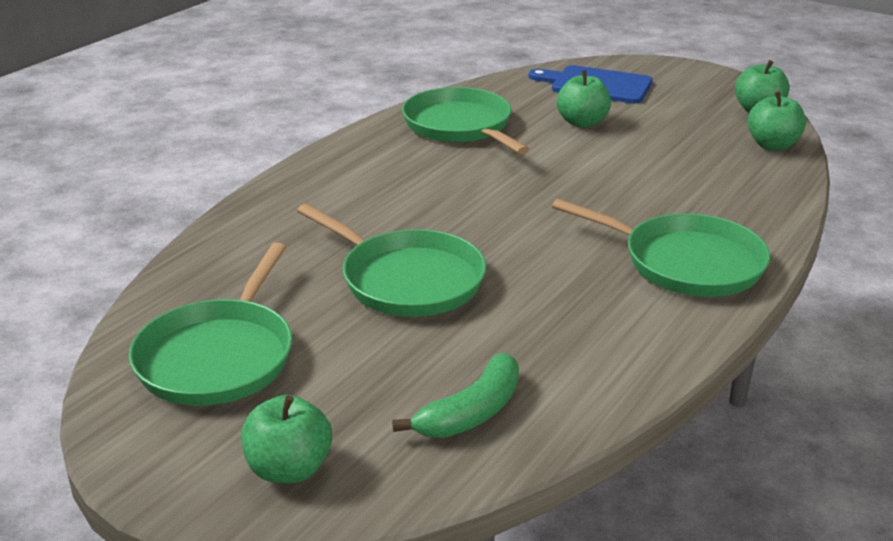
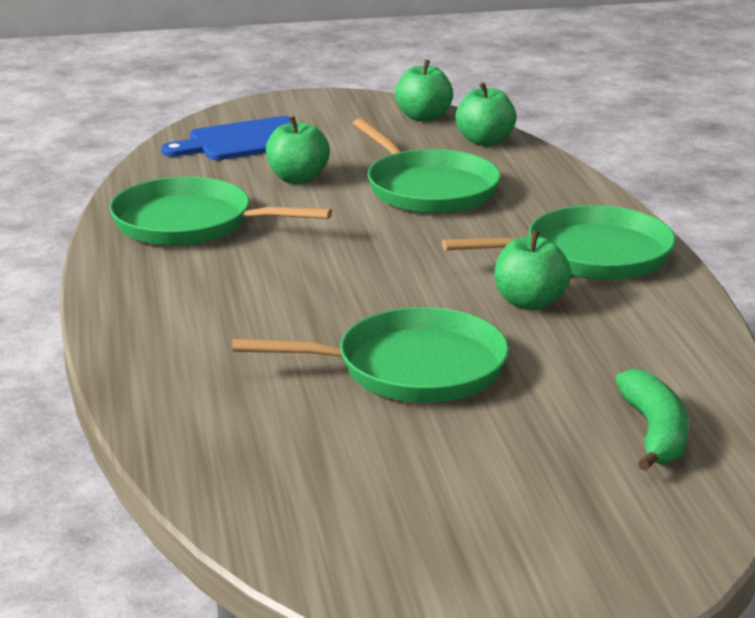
camera: 45 degrees left, 5 degrees down
green pan [129,243,292,406] -> green pan moved to [352,118,501,214]
green apple [241,395,332,483] -> green apple moved to [494,230,571,310]

